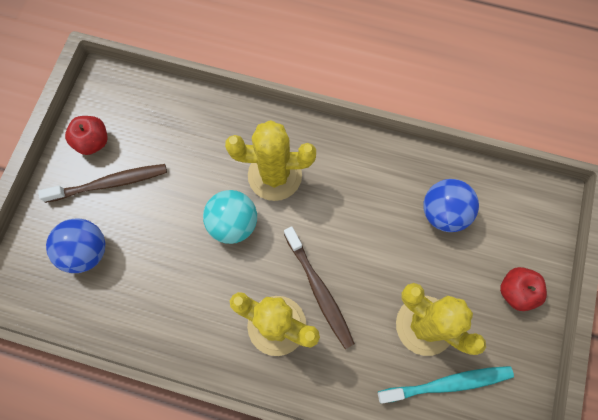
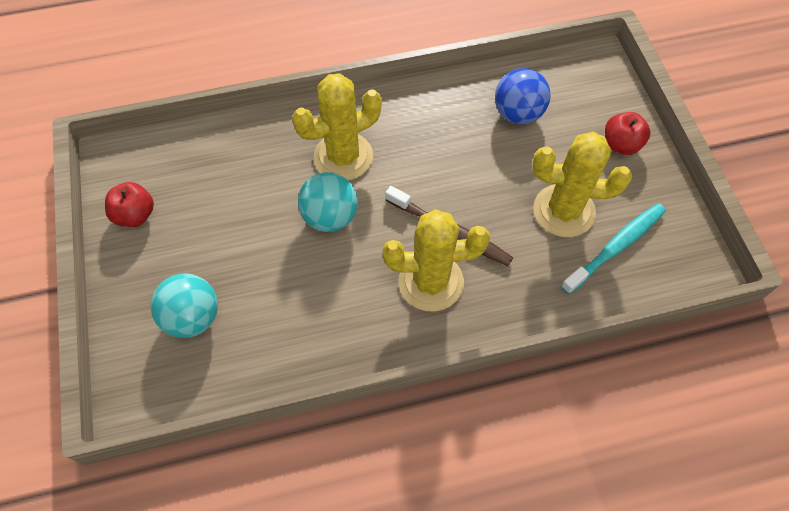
camera: 30 degrees left, 10 degrees down
brown toothbrush [38,164,167,203] -> none
blue ball [46,218,105,273] -> turquoise ball [151,273,218,338]

